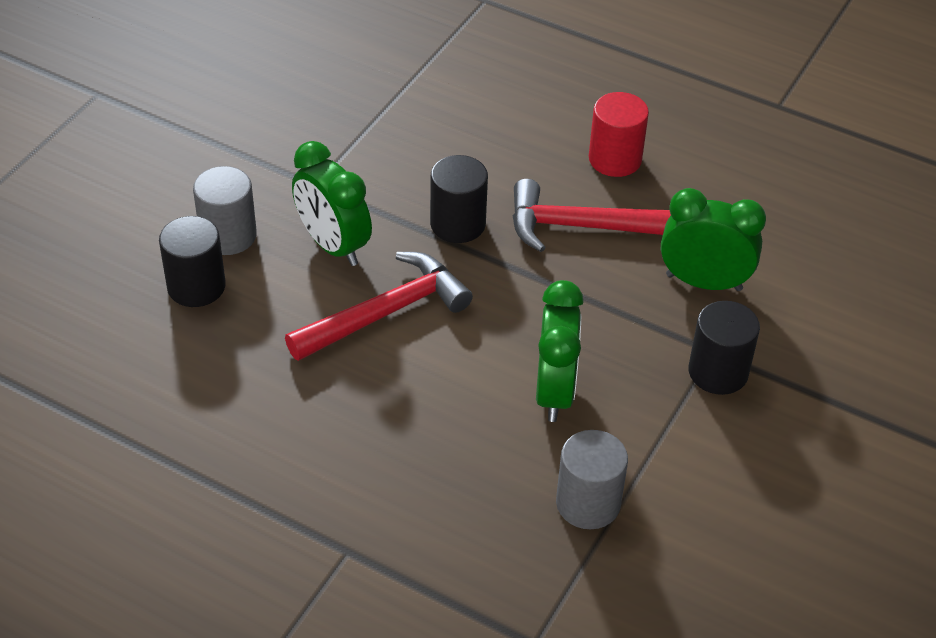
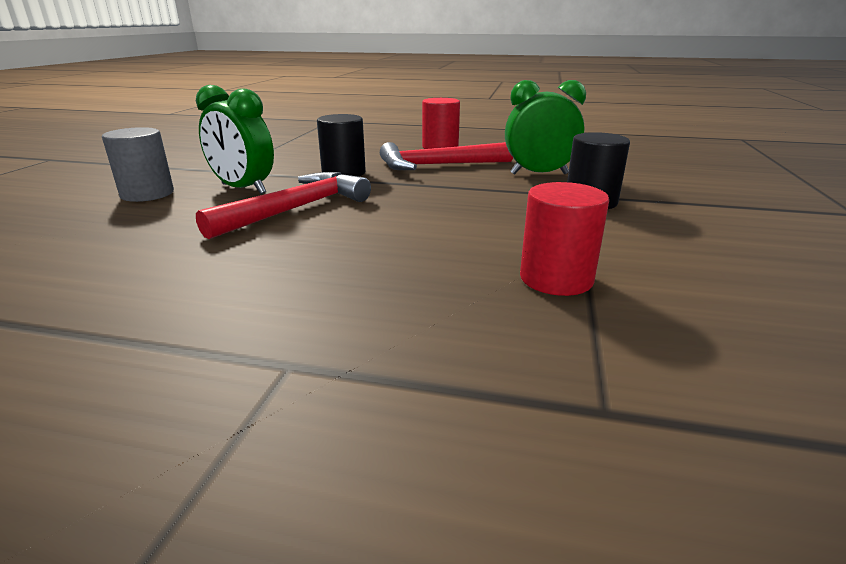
camera: 15 degrees left, 20 degrees down
black cylinder [159,216,226,307] -> none
green clock [536,280,584,422] -> none
grey cylinder [556,430,628,529] -> red cylinder [520,182,609,296]

